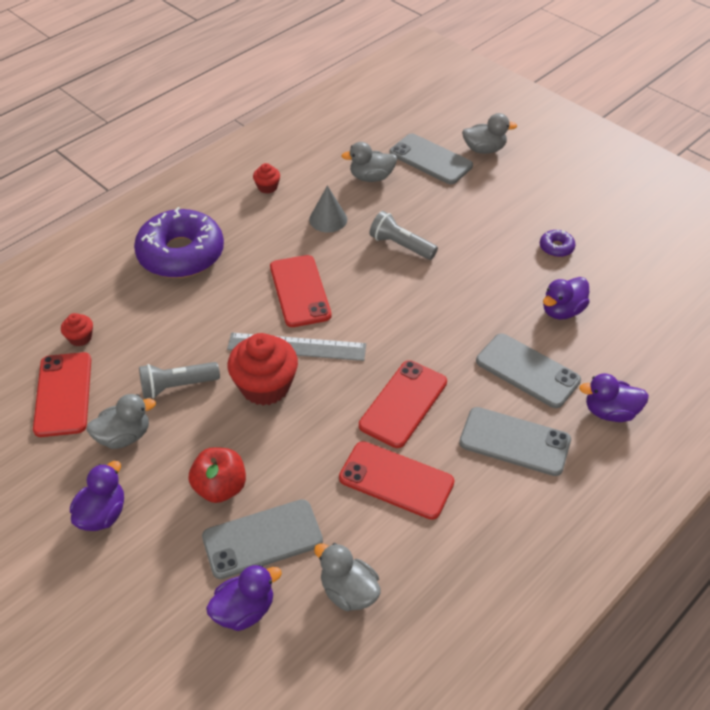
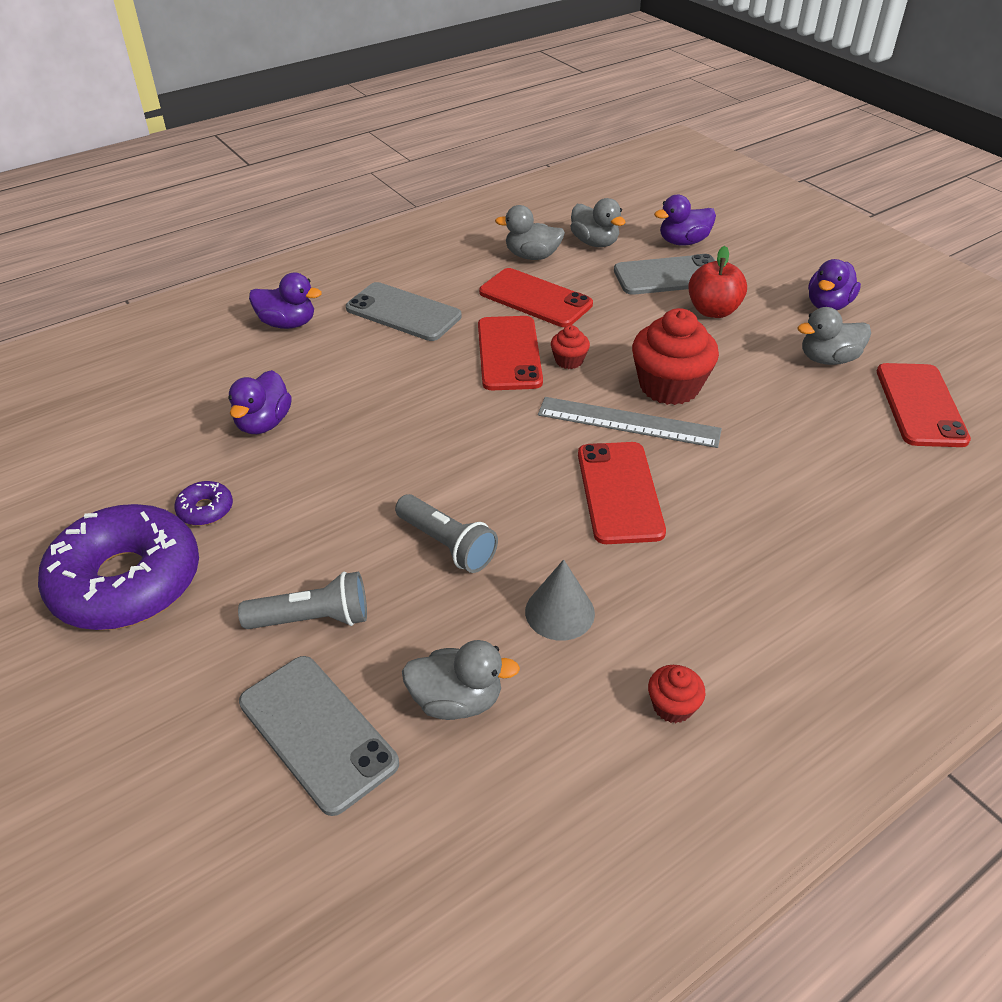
camera: 170 degrees left, 5 degrees down
red cupcake [61,313,93,346] -> red cupcake moved to [551,325,590,369]
purple donut [134,207,224,278] -> purple donut moved to [38,504,199,630]
grey flashlight [139,362,220,398] -> grey flashlight moved to [238,572,367,629]
red phone [359,360,447,448] -> red phone turned 45 degrees counterclockwise [478,316,543,390]
grey duck [462,113,517,154] -> grey duck moved to [495,205,565,260]
grey phone [476,333,581,408] -> none
purple duck [543,277,590,320] -> purple duck turned 135 degrees clockwise [228,370,292,434]

